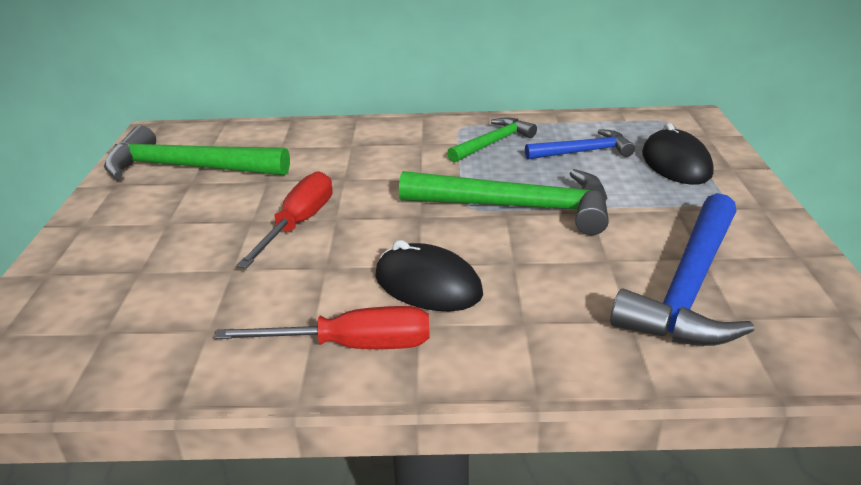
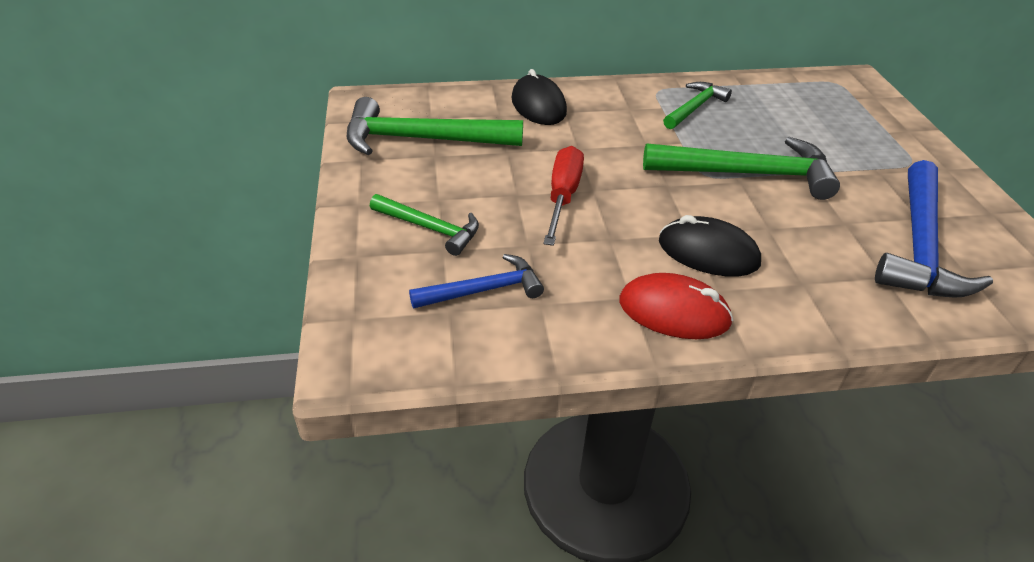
camera: 10 degrees left, 10 degrees up
red screwdriver [214,306,430,349] -> red mouse [619,273,733,339]
blue hammer [525,129,635,160] -> blue hammer moved to [409,254,544,309]
black mouse [642,123,714,185] -> black mouse moved to [511,69,567,125]
none -> green hammer [370,194,479,256]

